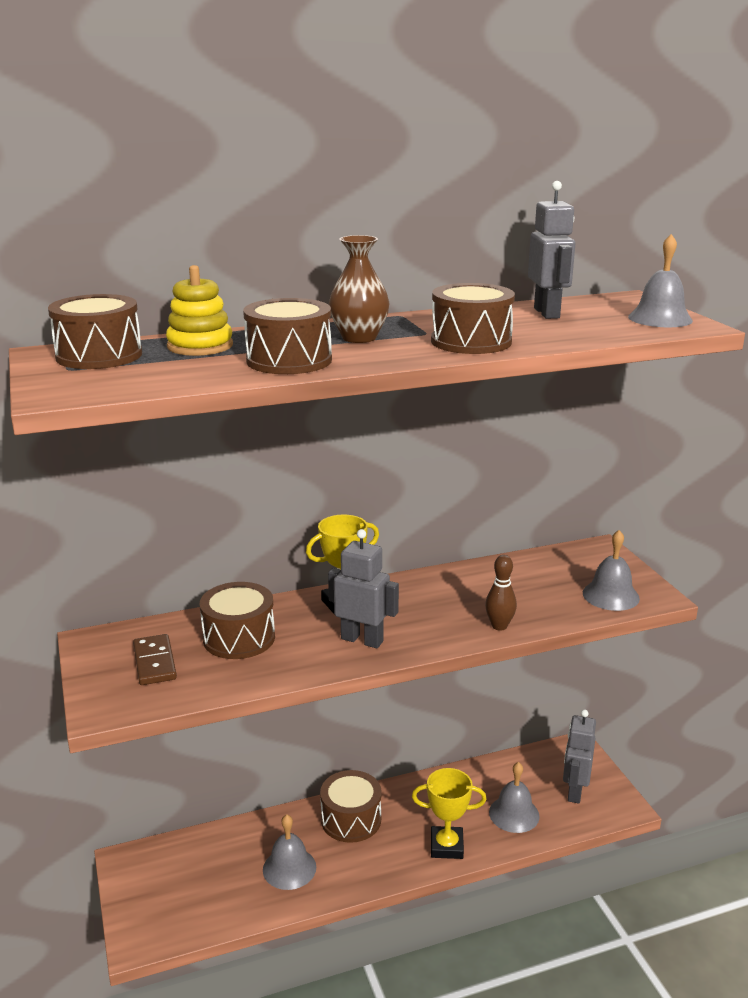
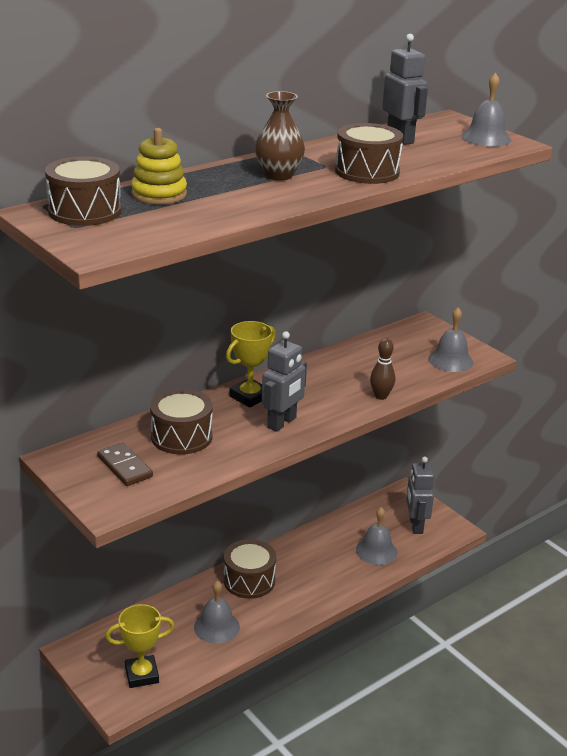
camera: 20 degrees left, 5 degrees up
brown drum [243,298,332,374] -> none
grey robot [328,529,399,648] -> grey robot turned 120 degrees clockwise [262,331,307,432]
yellow trophy [412,768,487,859] -> yellow trophy moved to [106,604,174,688]

